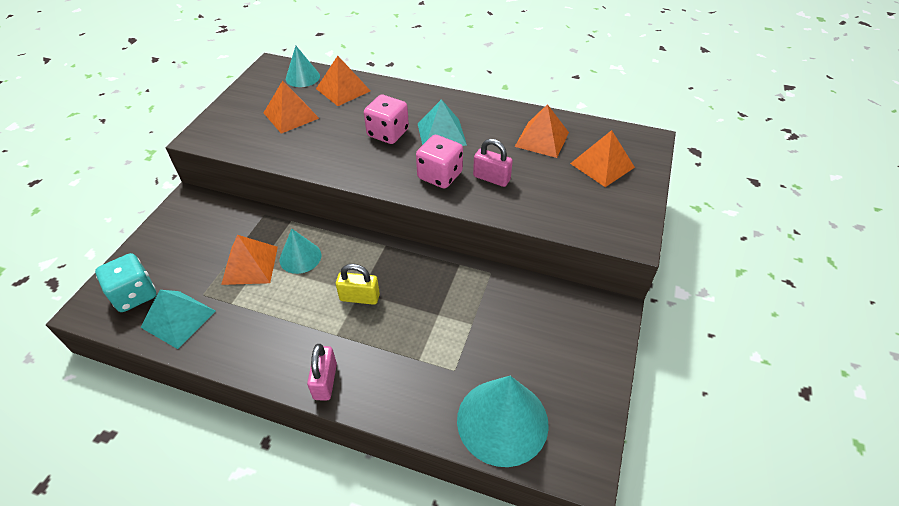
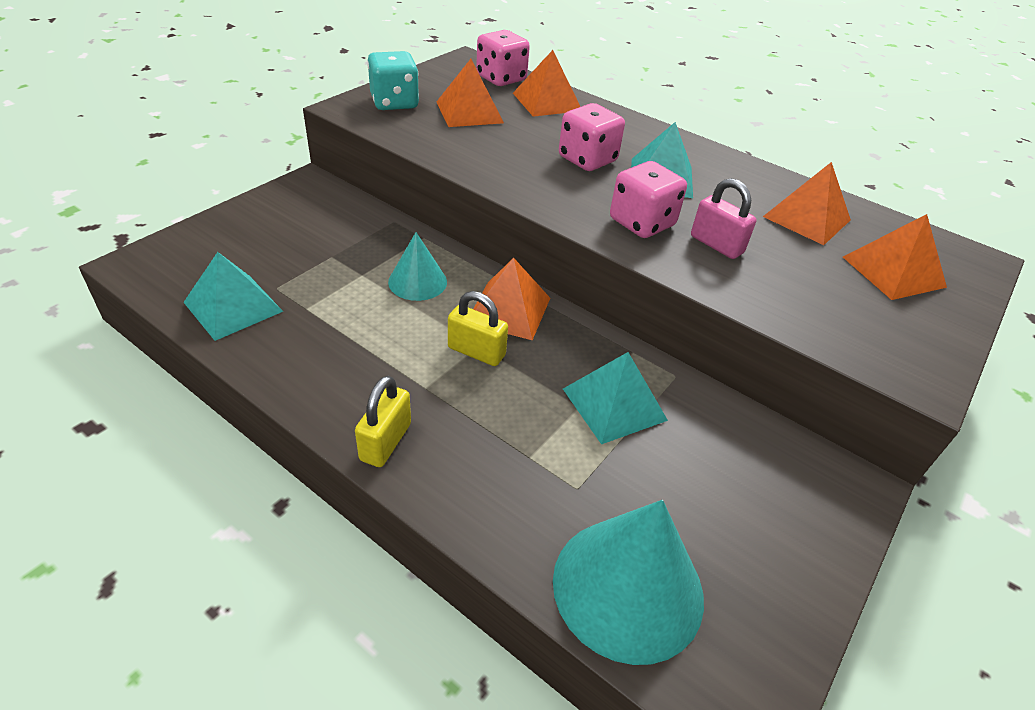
camera: 15 degrees right, 5 degrees down
turquoise dice [95,253,156,312] -> turquoise dice moved to [367,51,419,110]
orange pyramid [221,235,278,285] -> orange pyramid moved to [474,258,550,340]
turquoise cone [286,46,320,87] -> pink dice [476,30,530,86]
pink padlock [307,344,337,401] -> yellow padlock [355,376,411,467]
none -> turquoise pyramid [563,352,668,444]

